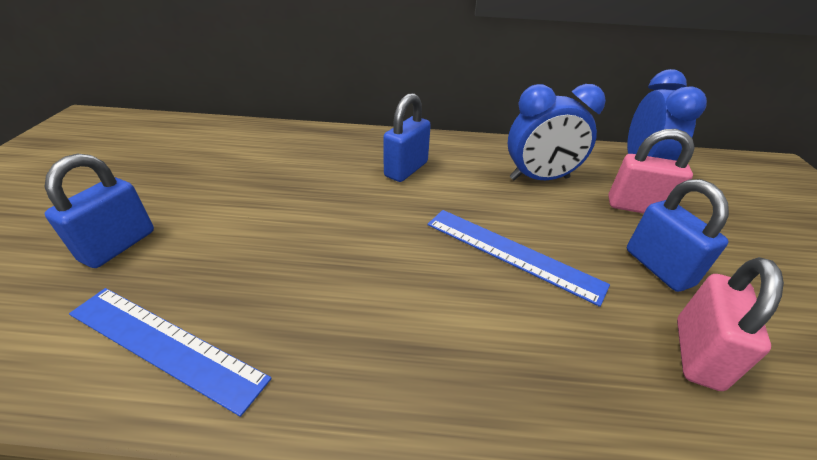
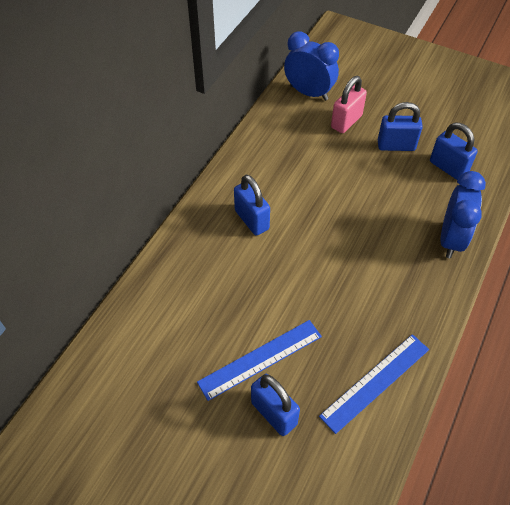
camera: 65 degrees left, 15 degrees up
blue ruler [428,210,610,307] -> blue ruler moved to [197,320,322,401]
blue clock [507,84,606,180] -> blue clock moved to [440,171,486,258]
pink padlock [677,257,784,391] -> blue padlock [430,123,478,180]

